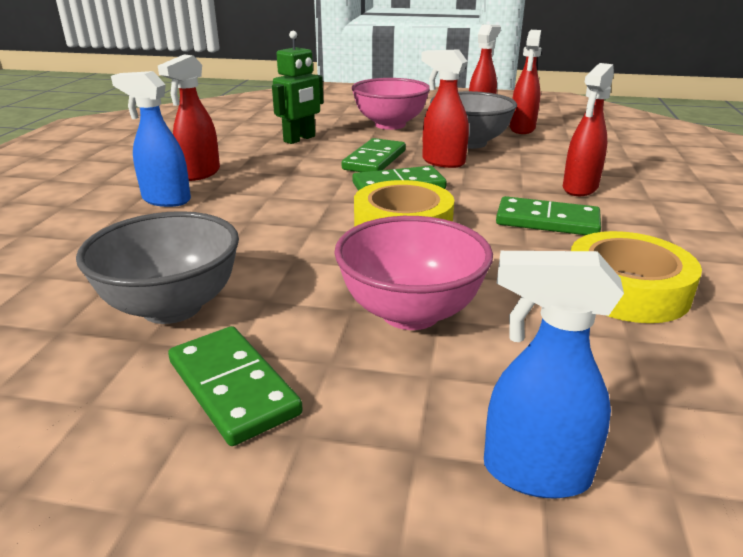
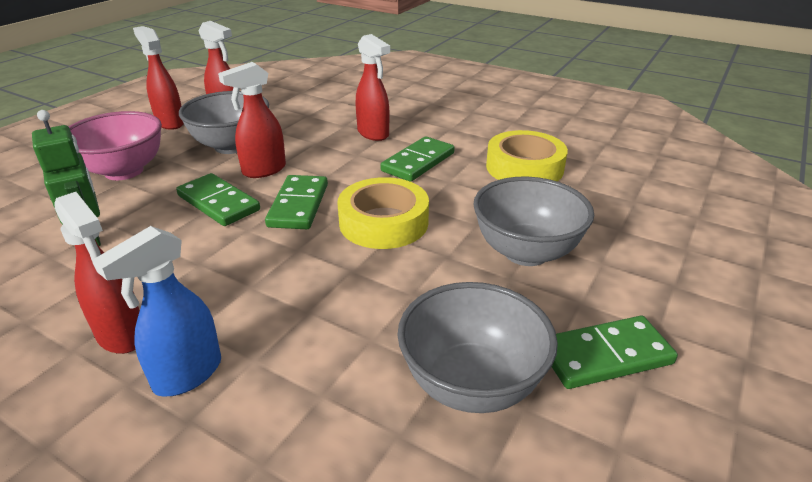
camera: 70 degrees left, 5 degrees up
pink bowl [334,216,493,330] -> grey bowl [473,177,594,266]
blue spray bottle [484,251,624,498] -> none

